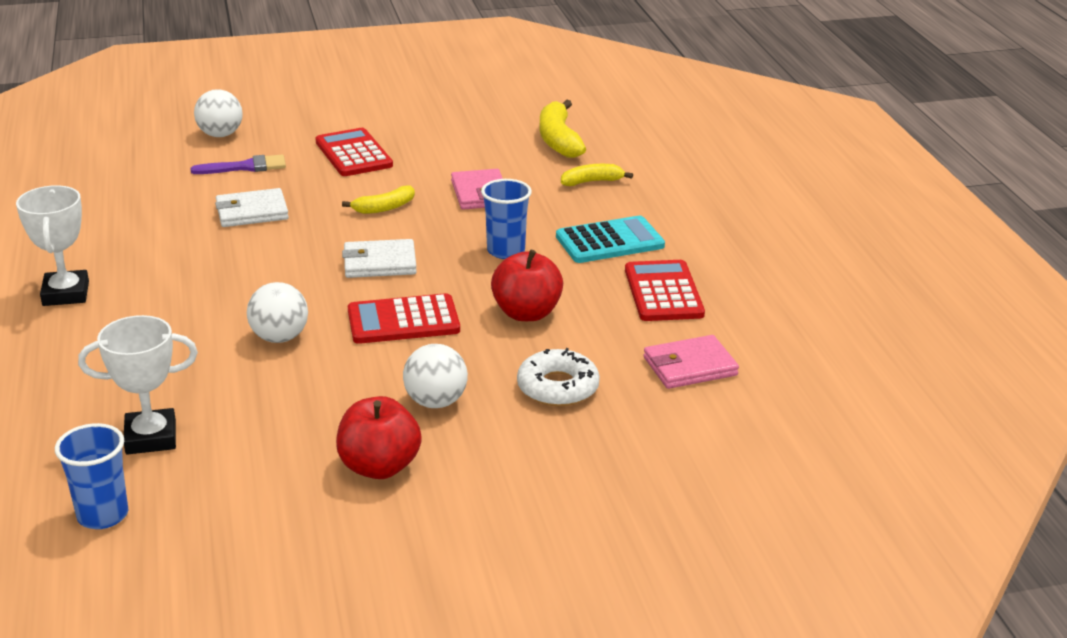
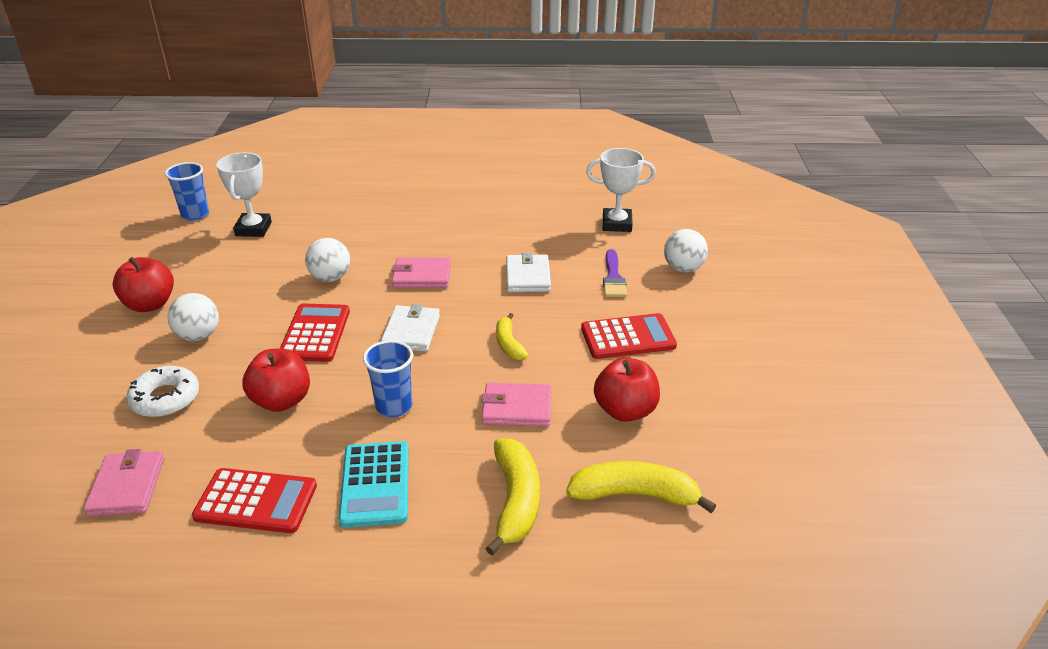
camera: 105 degrees right, 5 degrees up
white trophy [16,185,89,306] -> white trophy moved to [586,148,656,232]
yellow banana [561,164,633,186] -> yellow banana [485,438,540,555], size x1.65
none -> pink wallet [392,257,451,288]
none -> red apple [594,357,660,422]

